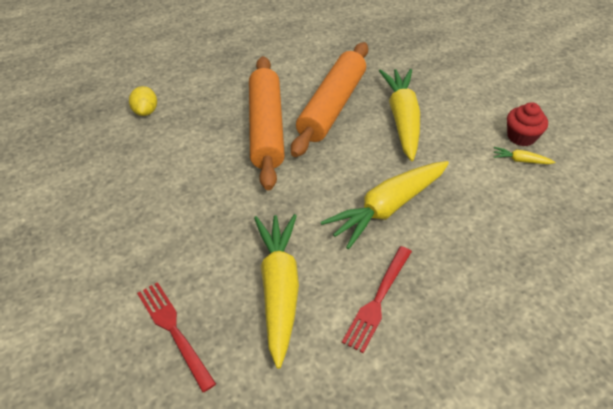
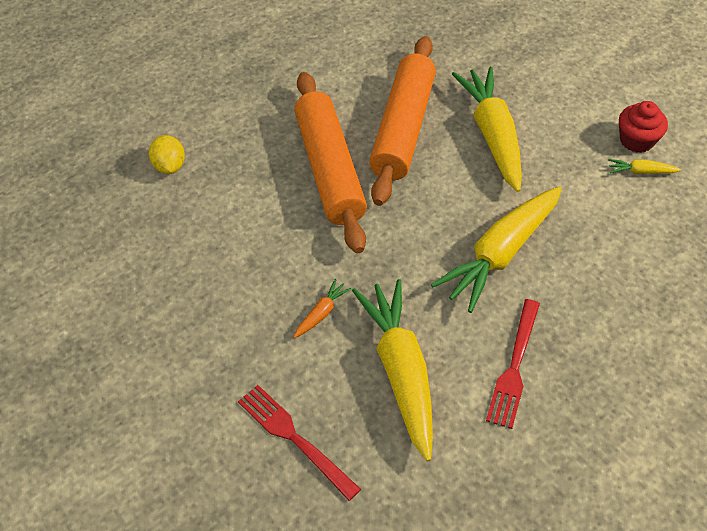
camera: 10 degrees left, 5 degrees up
none -> orange carrot [294,279,351,338]

